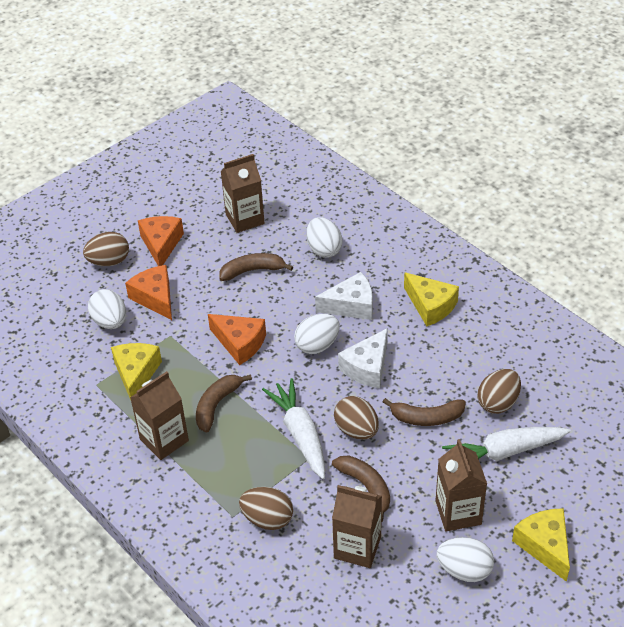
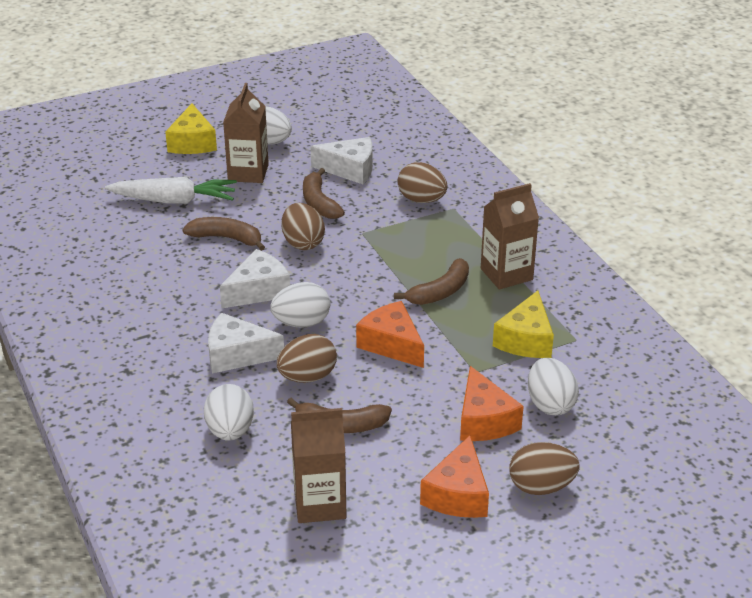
camera: 165 degrees left, 10 degrees down
white carrot [262,378,325,479] -> none
brown carton [332,485,382,568] -> white cheese [311,137,373,184]
yellow cheese [404,272,459,326] -> none
brown egg [477,369,521,414] -> brown egg moved to [277,334,337,383]

